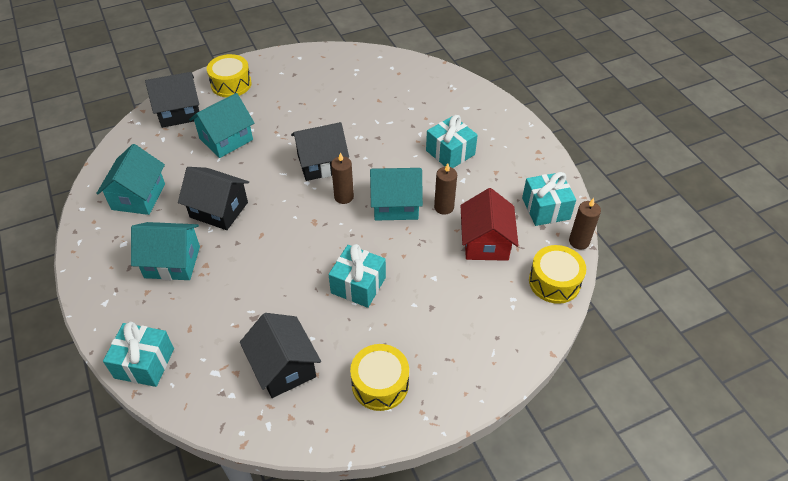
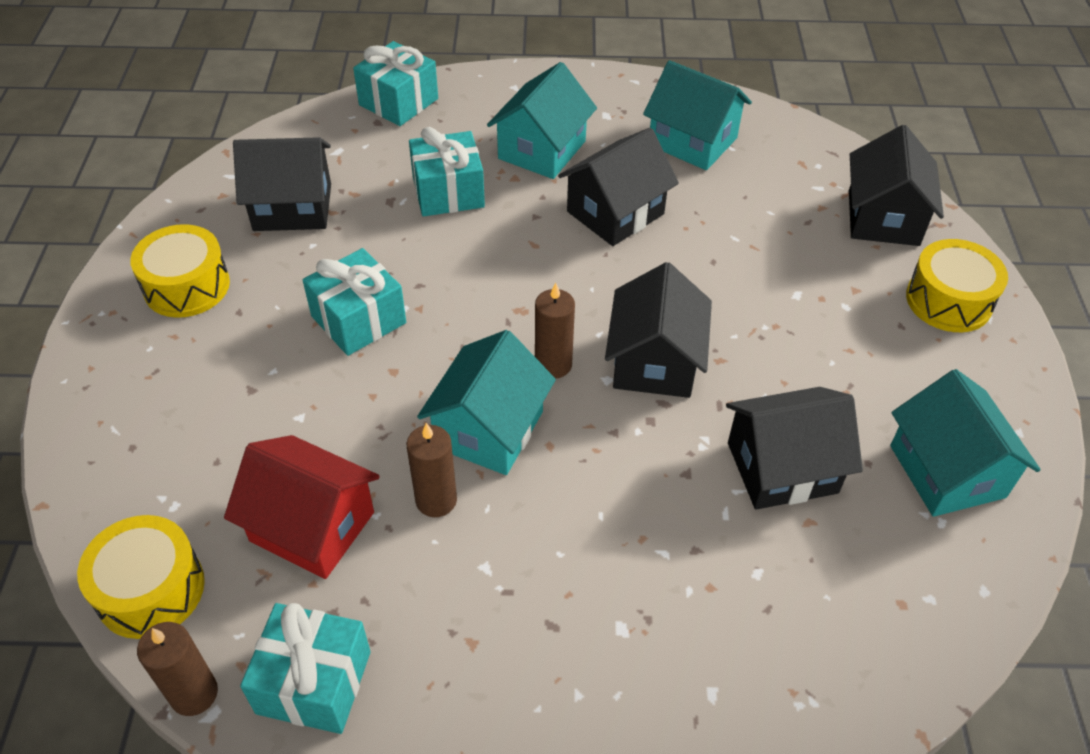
camera: 115 degrees right, 0 degrees up
turquoise house [189,93,254,158] -> turquoise house moved to [890,369,1041,517]
turquoise gift [426,115,478,168] -> turquoise gift moved to [409,127,485,217]
none -> black house [726,387,863,510]

